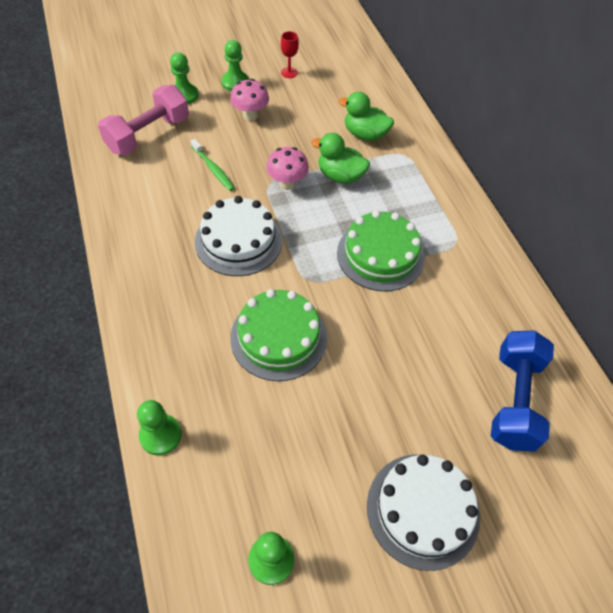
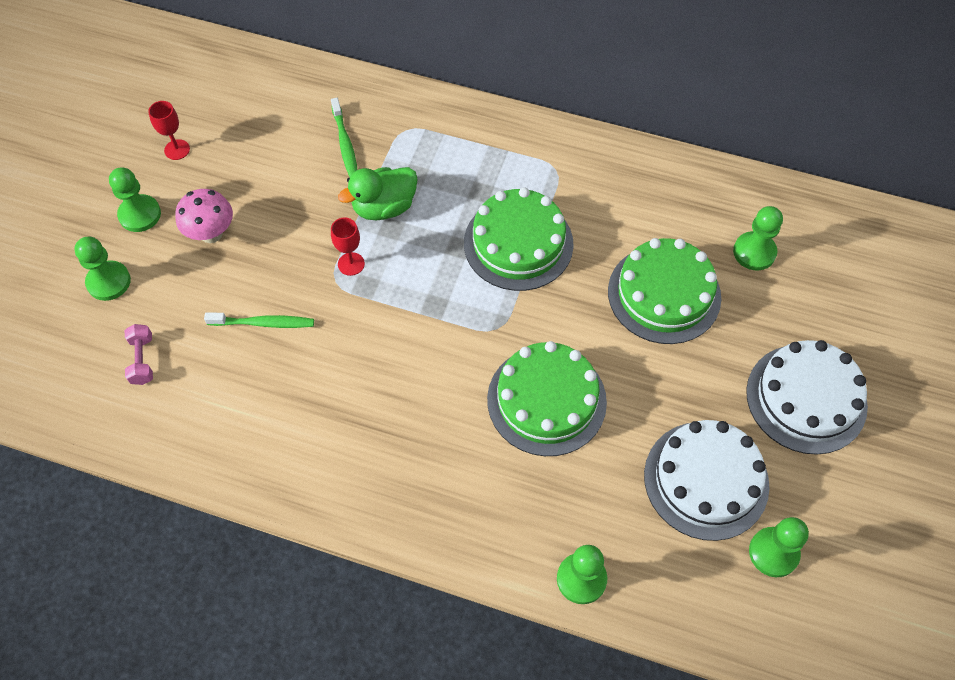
camera: 50 degrees left, 5 degrees up
pink dumbbell [98,85,189,155] -> pink dumbbell [125,324,153,385], size x0.45
white cake [195,196,282,276] -> white cake moved to [644,420,770,541]
pink mushroom [266,147,309,190] -> red goblet [331,218,365,276]
green duck [338,92,394,141] -> green toothbrush [331,98,357,177]
blue dumbbell [491,330,554,452] -> green pawn [733,206,783,270]
none -> green cake [608,238,721,344]

